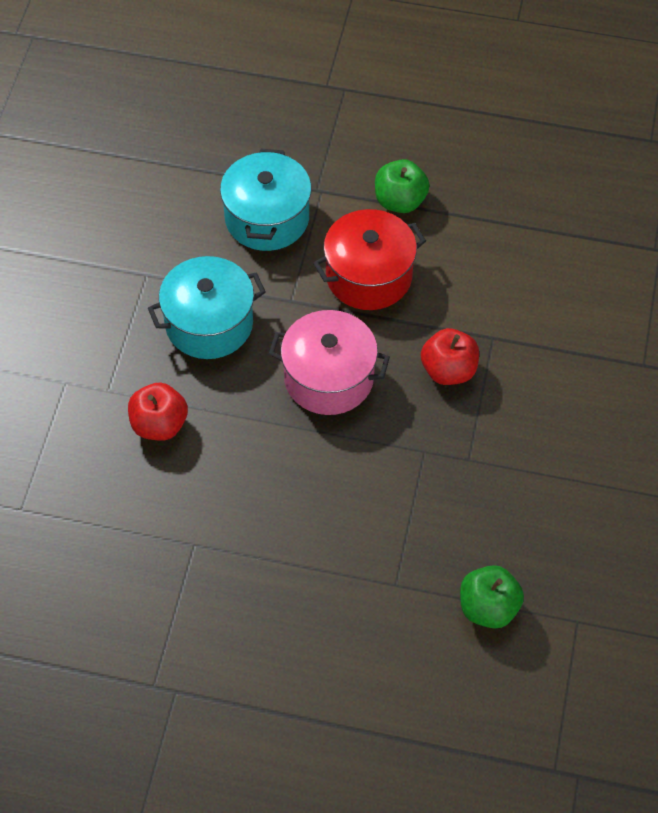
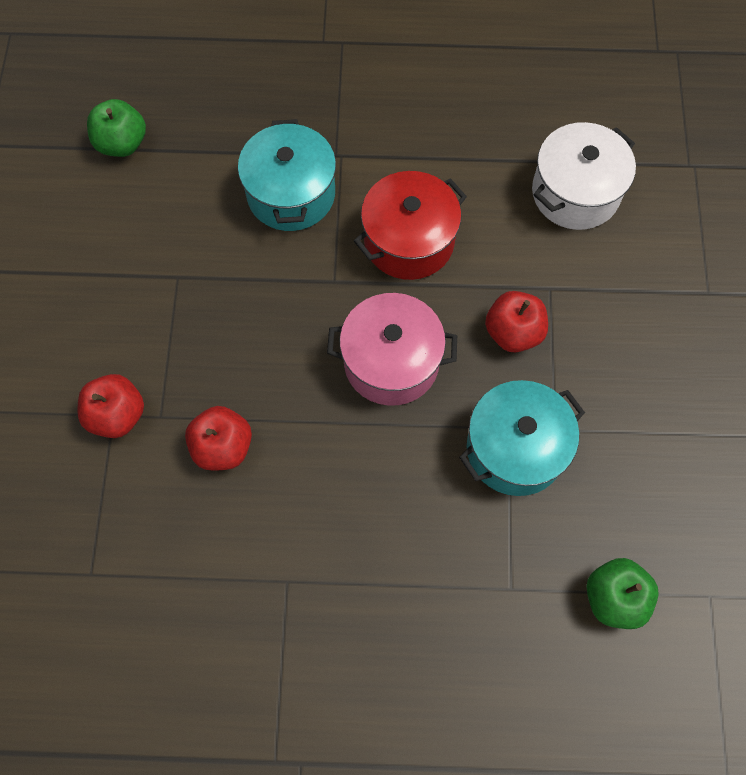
camera: 10 degrees left, 10 degrees up
turquoise pot [148,256,266,359] -> turquoise pot moved to [459,380,585,496]
green apple [375,159,430,213] -> green apple moved to [87,99,146,157]
none -> red apple [78,374,144,438]
none -> white pot [532,122,636,230]

